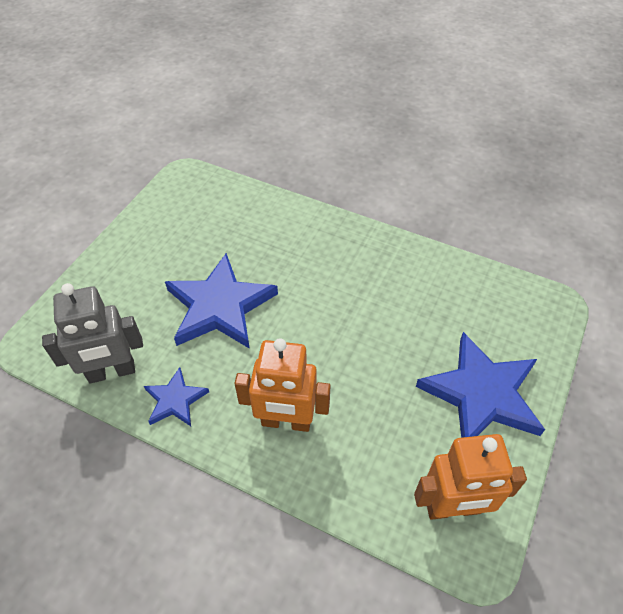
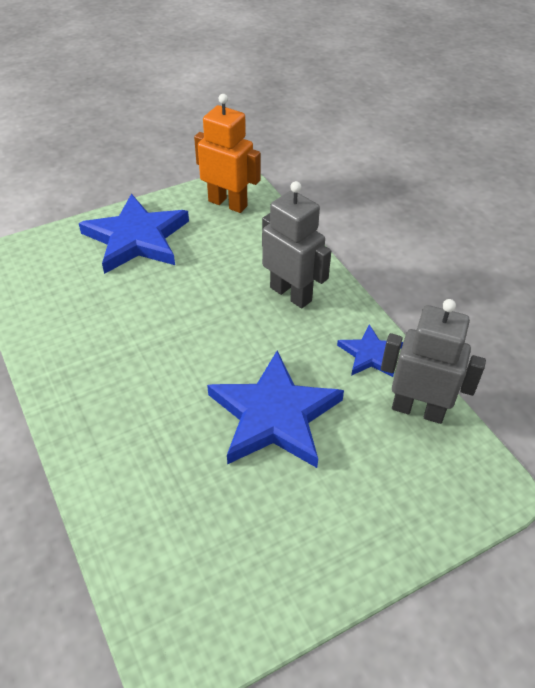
camera: 145 degrees left, 5 degrees down
orange robot [234,338,330,432] -> grey robot [262,181,331,308]

